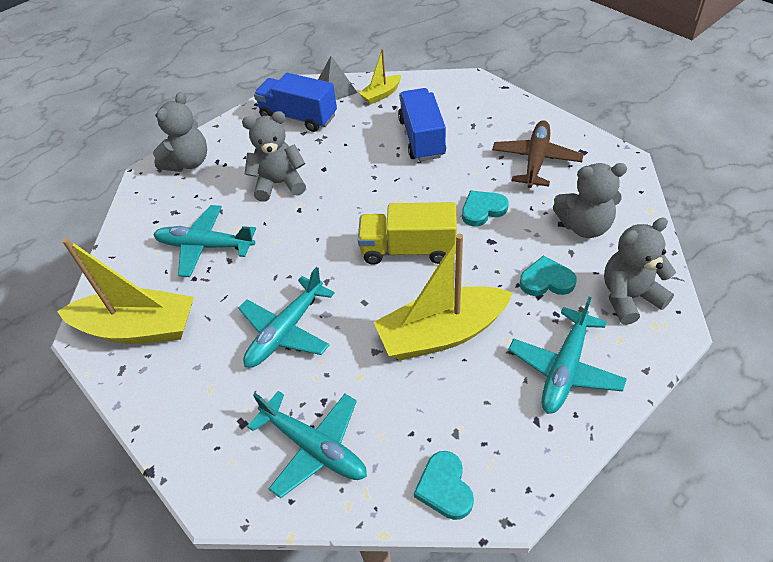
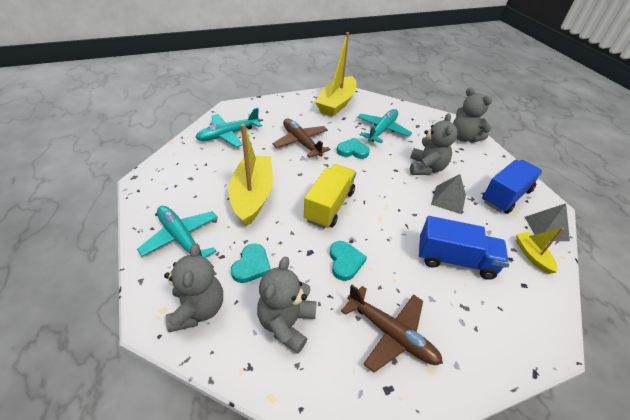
camera: 105 degrees right, 5 degrees down
turquoise plane [238,267,335,368] -> brown plane [272,119,330,158]
turquoise heart [414,451,474,520] -> turquoise heart moved to [336,138,370,159]
none -> grey pyramid [431,174,466,214]

